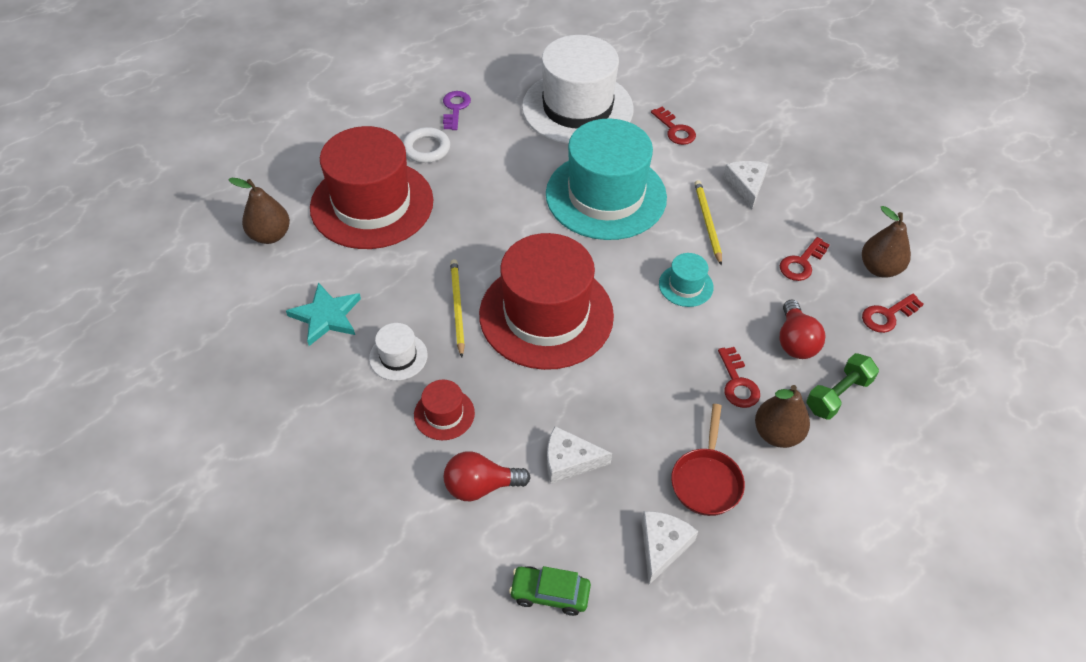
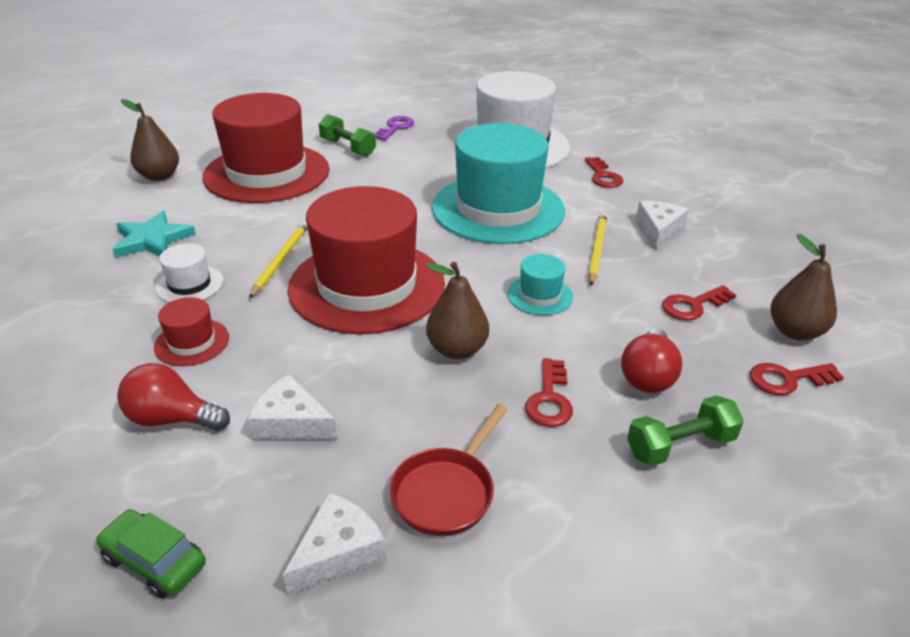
camera: 20 degrees right, 15 degrees down
white ring [403,127,450,163] -> green dumbbell [319,114,376,156]
brown pear [755,385,810,448] -> brown pear moved to [426,262,489,359]

